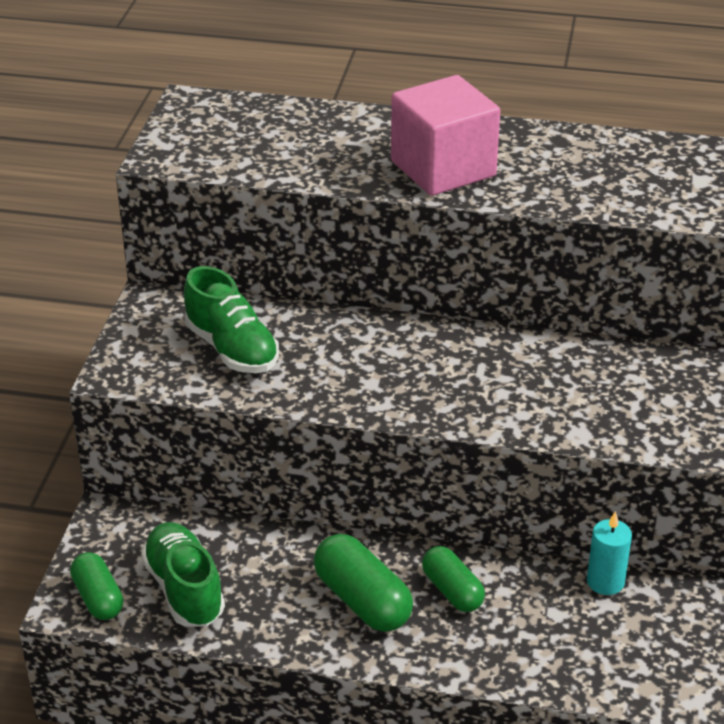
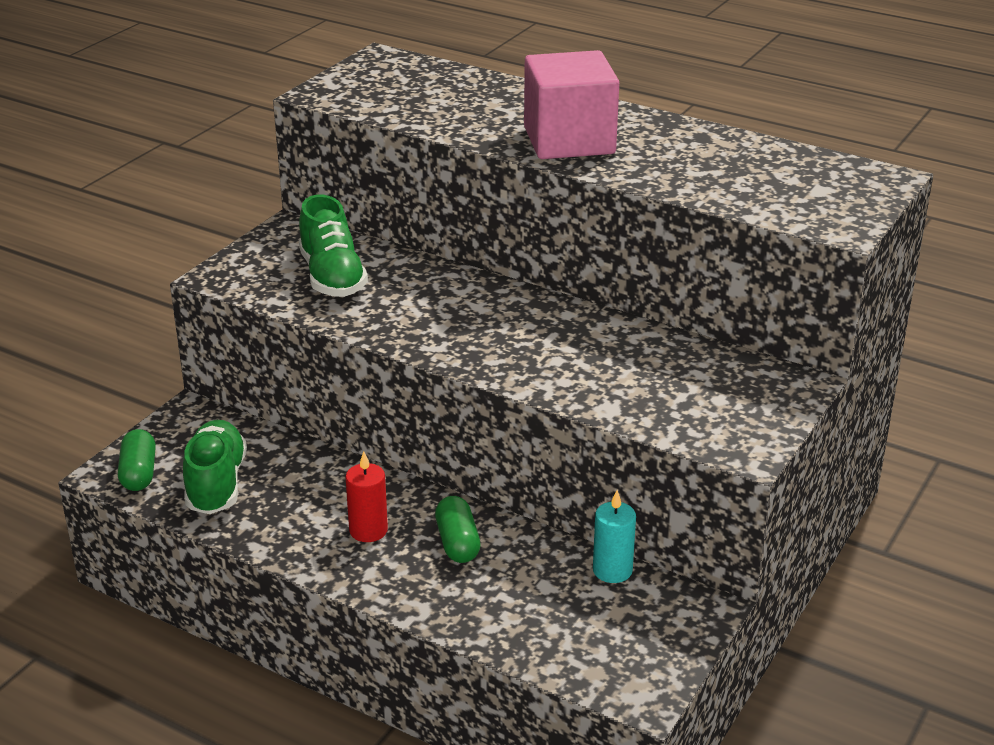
camera: 20 degrees right, 5 degrees down
green capsule [314,534,413,632] -> red candle [346,451,388,542]

